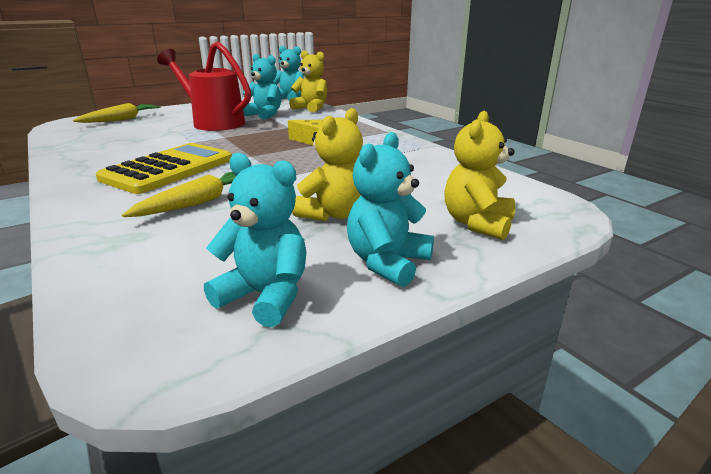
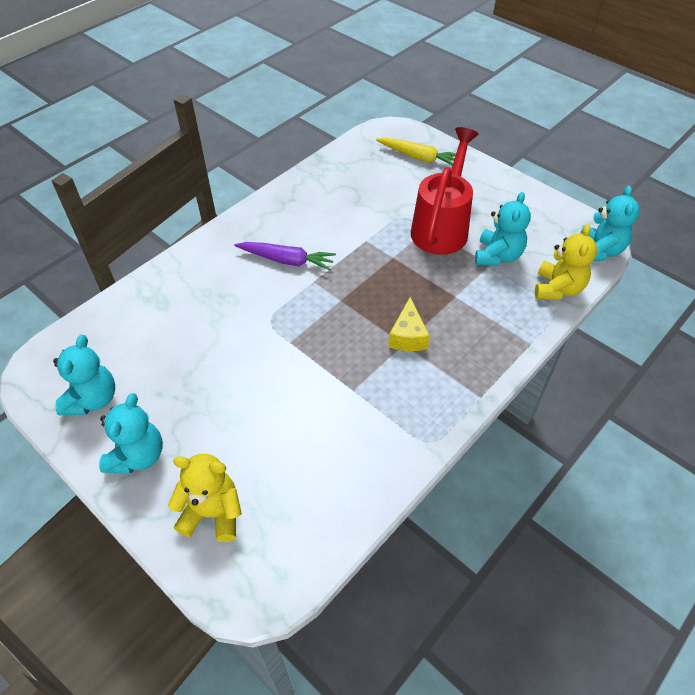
camera: 75 degrees right, 25 degrees up
yellow calculator [96,143,232,194] -> purple carrot [235,242,336,271]
yellow carrot [122,172,236,217] -> none
yellow teddy bear [292,108,363,221] -> none
turquoise teddy bear [347,132,434,287] -> turquoise teddy bear turned 90 degrees clockwise [99,393,163,473]

